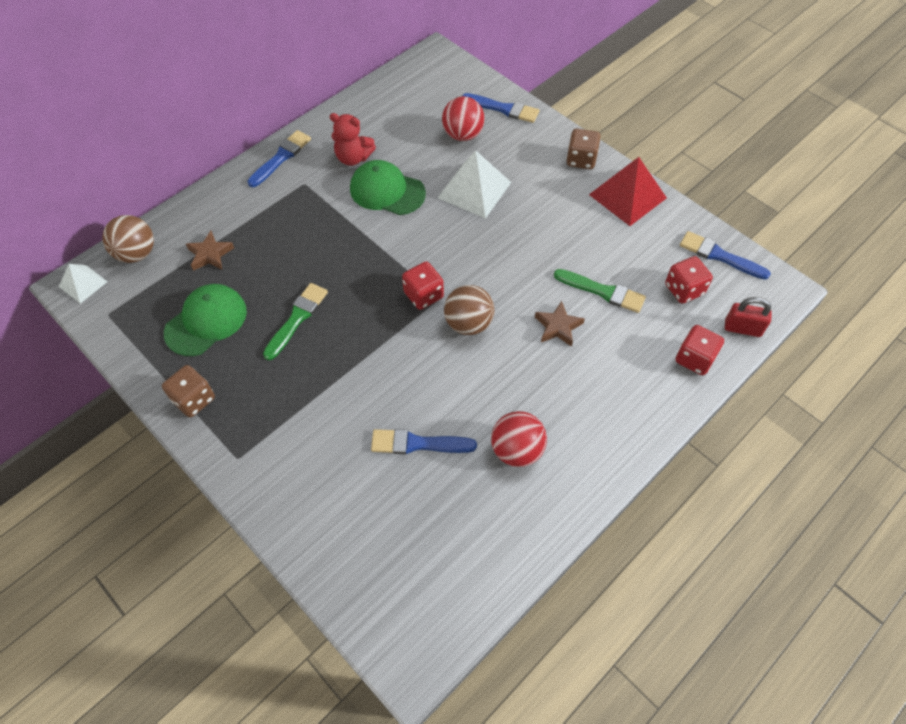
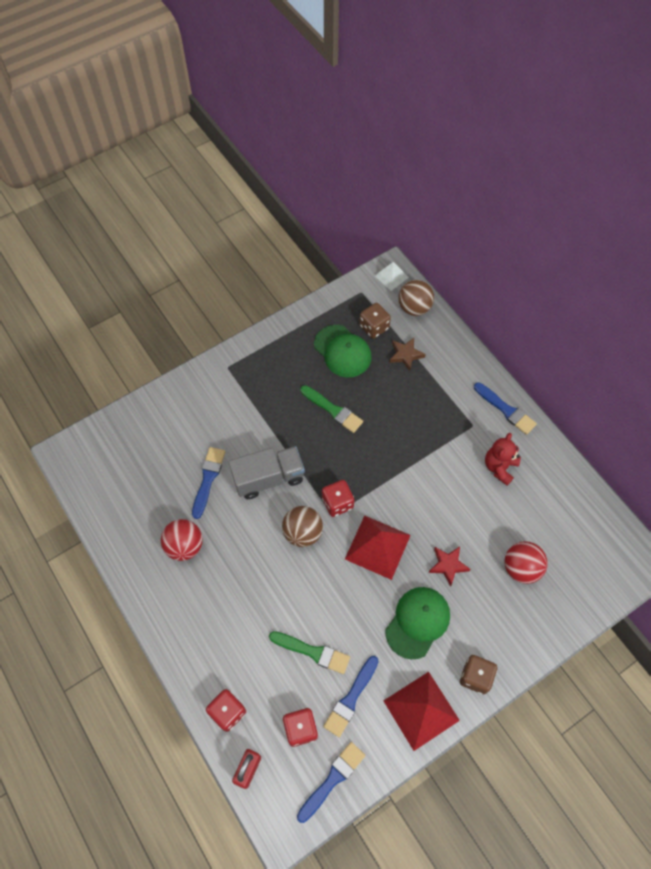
camera: 100 degrees right, 5 degrees up
brown dice [162,365,215,417] -> brown dice moved to [359,303,391,339]
green cap [350,160,426,215] -> green cap moved to [385,587,450,659]
white pyramid [437,150,511,219] -> red star [429,546,471,587]
blue brush [462,93,540,123] -> blue brush moved to [323,656,379,737]
brown star [535,301,585,347] -> none
green brush [554,269,646,313] -> green brush turned 105 degrees counterclockwise [269,631,350,674]
none -> grey truck [229,446,305,499]
none -> red pyramid [345,516,411,580]

